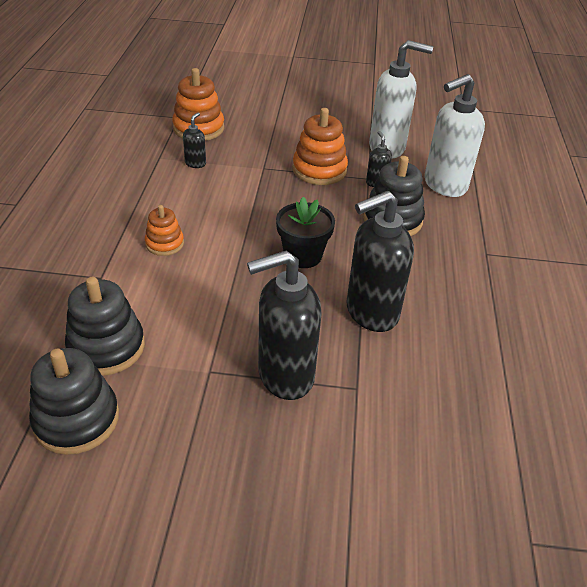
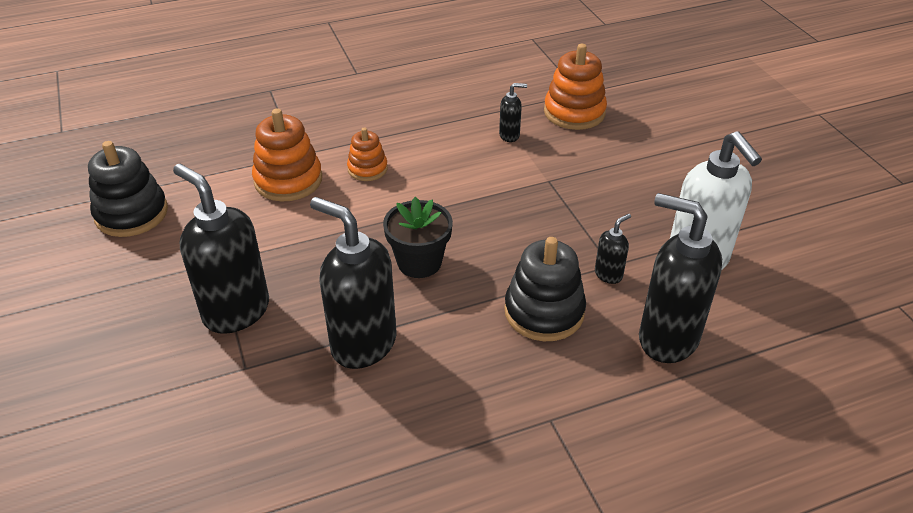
camera: 65 degrees right, 0 degrees up
black stacking toy [65,277,145,376] -> none
orange stacking toy [292,108,348,185] -> orange stacking toy moved to [252,109,322,201]
white soap dispenser [425,74,485,197] -> black soap dispenser [639,193,722,363]

